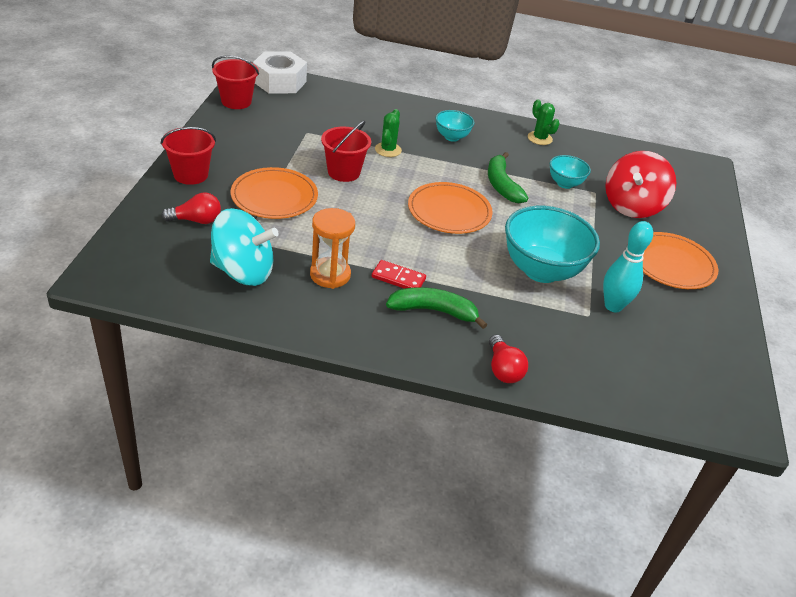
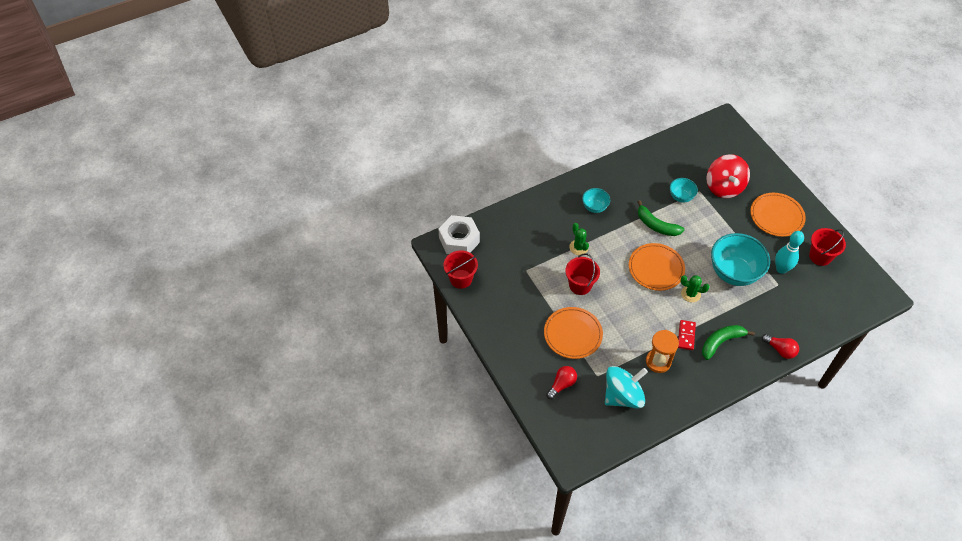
camera: 35 degrees left, 15 degrees up
red bucket [161,127,216,185] -> red bucket moved to [809,228,846,266]
red domino [372,260,426,289] -> red domino turned 60 degrees counterclockwise [678,320,696,350]
green cactus [528,99,560,145] -> green cactus moved to [680,275,710,302]

